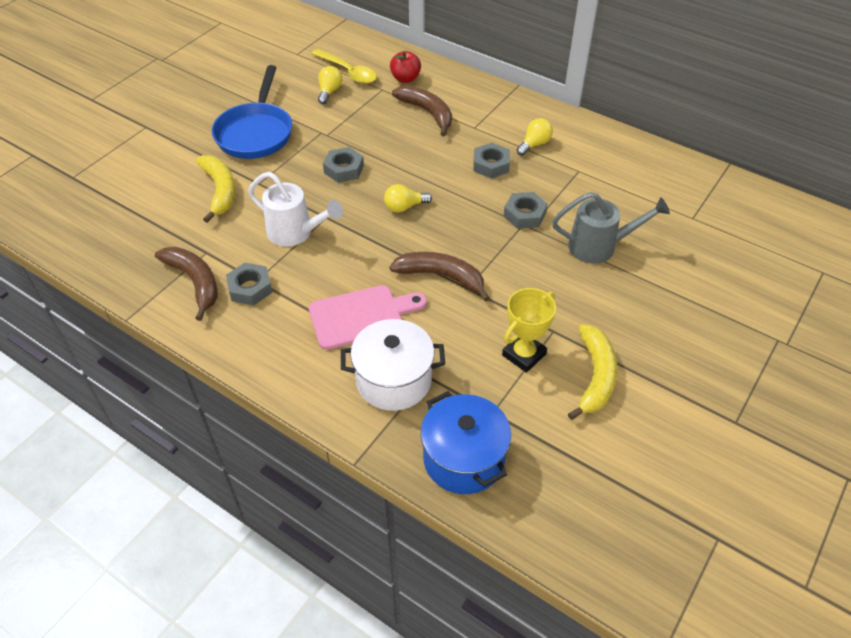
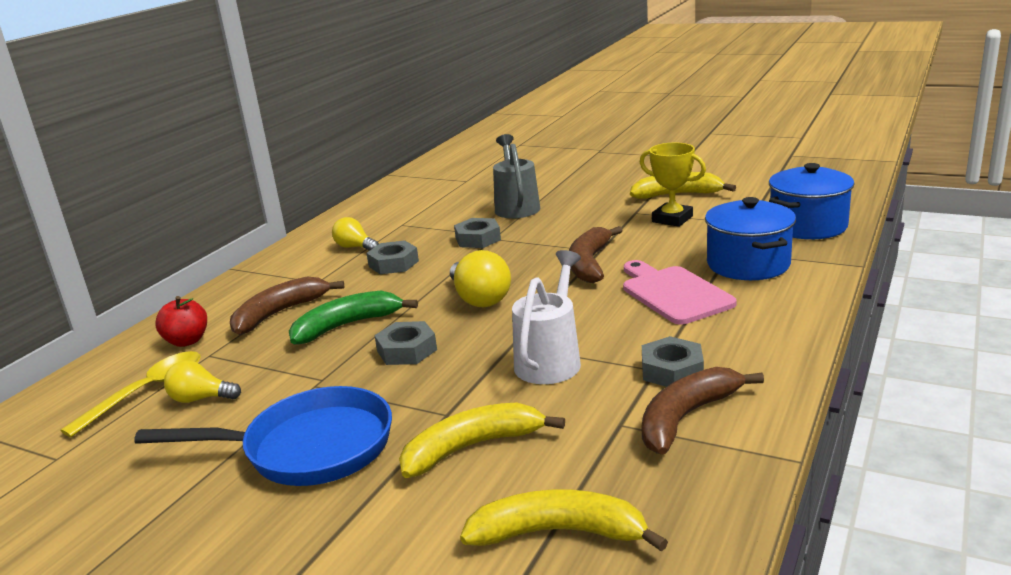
camera: 95 degrees left, 25 degrees down
white pot [341,319,445,411] -> blue pot [705,197,796,280]
yellow light bulb [384,184,432,212] -> yellow light bulb [450,250,511,307], size x1.55
none -> green banana [289,291,418,345]
none -> yellow banana [460,489,668,551]

